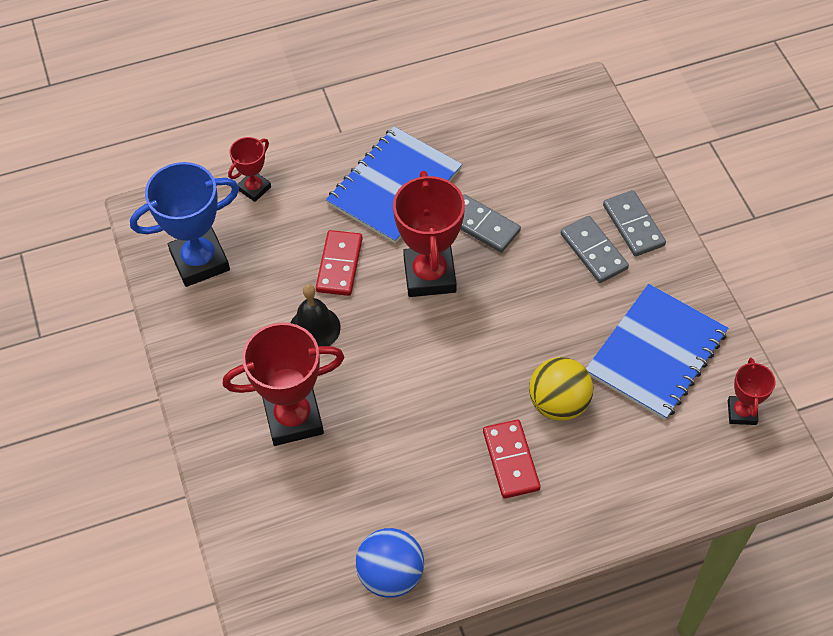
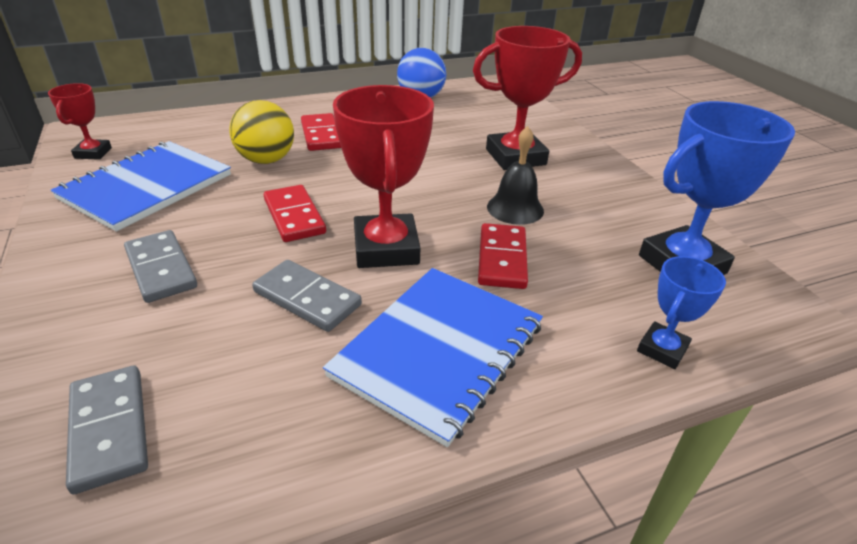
camera: 175 degrees right, 20 degrees down
red trophy [228,137,271,202] -> blue trophy [637,256,726,369]
grey domino [603,190,666,256] -> grey domino moved to [66,365,148,494]
none -> red domino [264,185,326,242]

